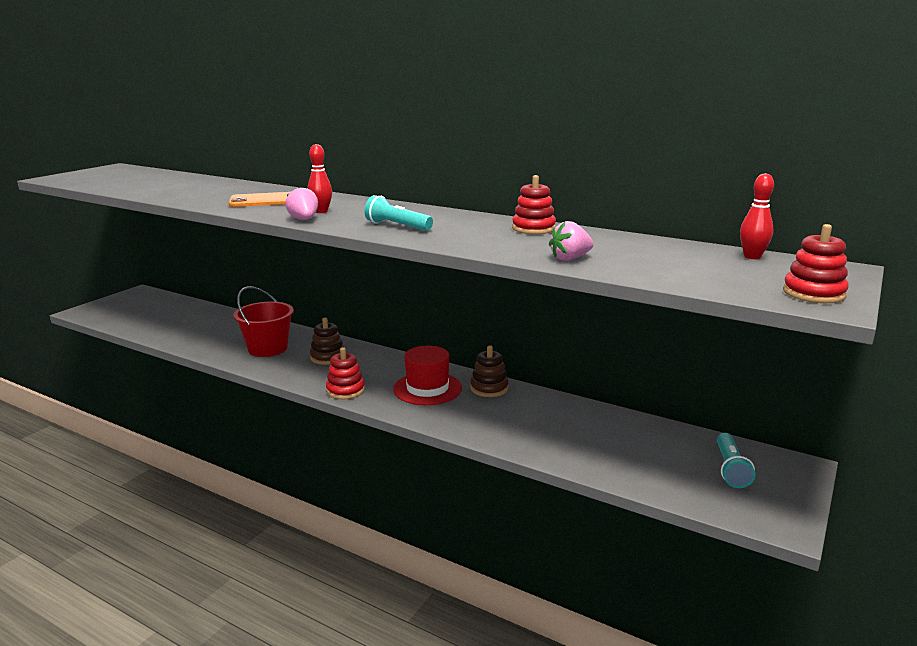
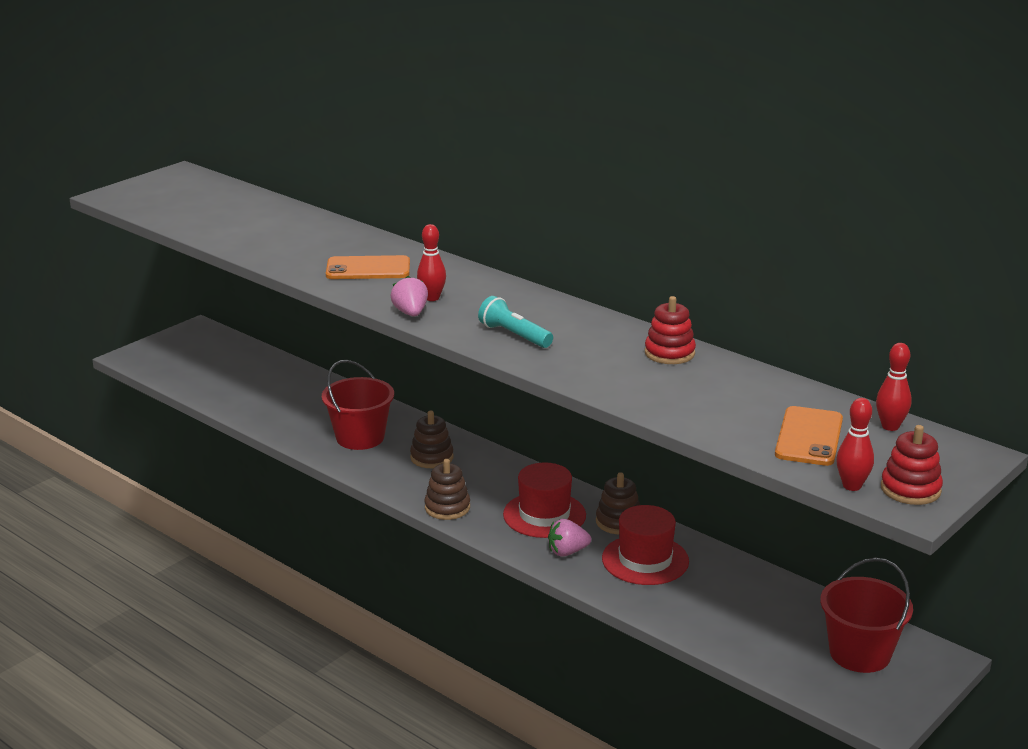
camera: 10 degrees right, 5 degrees up
red stacking toy [326,347,365,399] -> brown stacking toy [425,459,470,520]
pink strawberry [549,221,594,261] -> pink strawberry moved to [548,519,591,557]
turquoise flashlight [717,433,755,488] -> red bucket [820,557,913,673]
none -> red hat [602,505,689,585]
none -> orange phone [775,406,843,466]
none -> red bowling pin [836,398,874,491]

